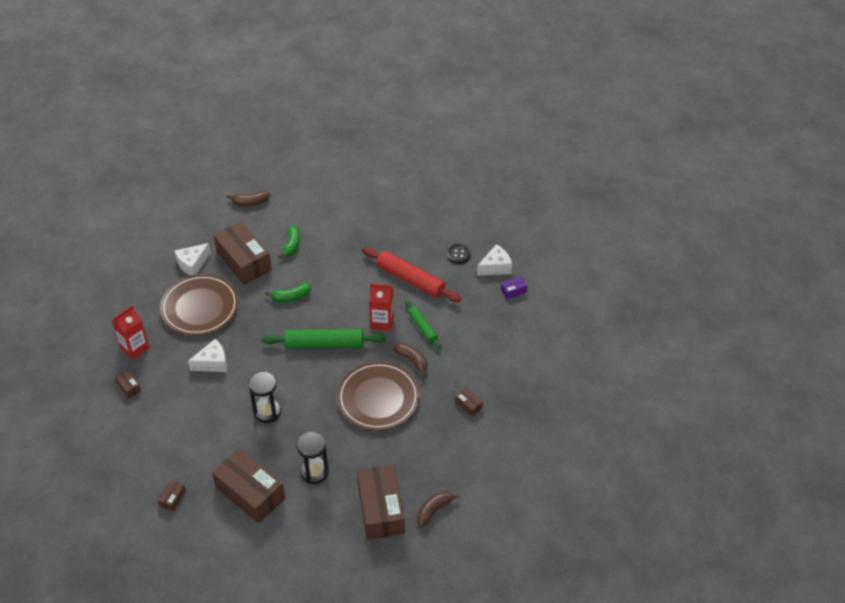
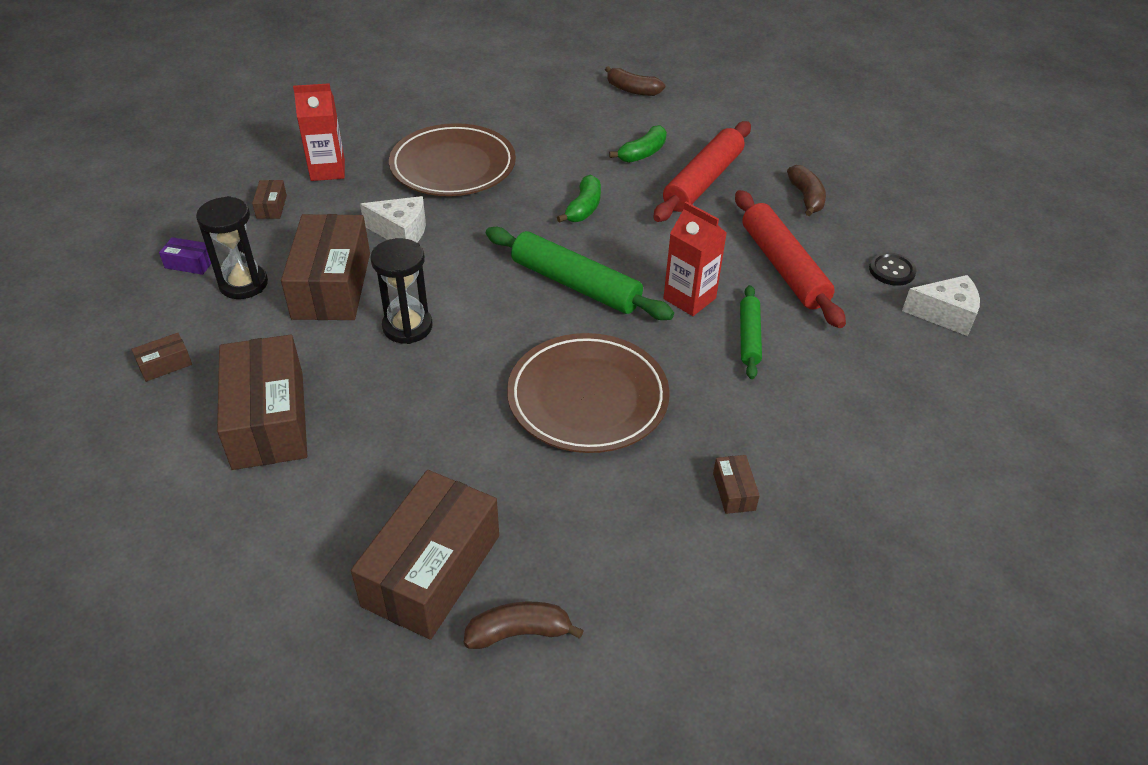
camera: 35 degrees right, 5 degrees down
white cheese [174,243,211,276] -> none
brown box [213,221,272,285] -> brown box moved to [281,214,370,320]
green banana [266,283,311,302] -> green banana turned 90 degrees counterclockwise [557,175,601,223]
black hourglass [296,432,329,484] -> black hourglass moved to [196,196,268,299]
brown banana [393,343,427,377] -> brown banana moved to [787,165,826,216]
purple box [501,276,528,299] -> purple box moved to [159,237,211,275]
none -> red rolling pin [653,121,751,222]

